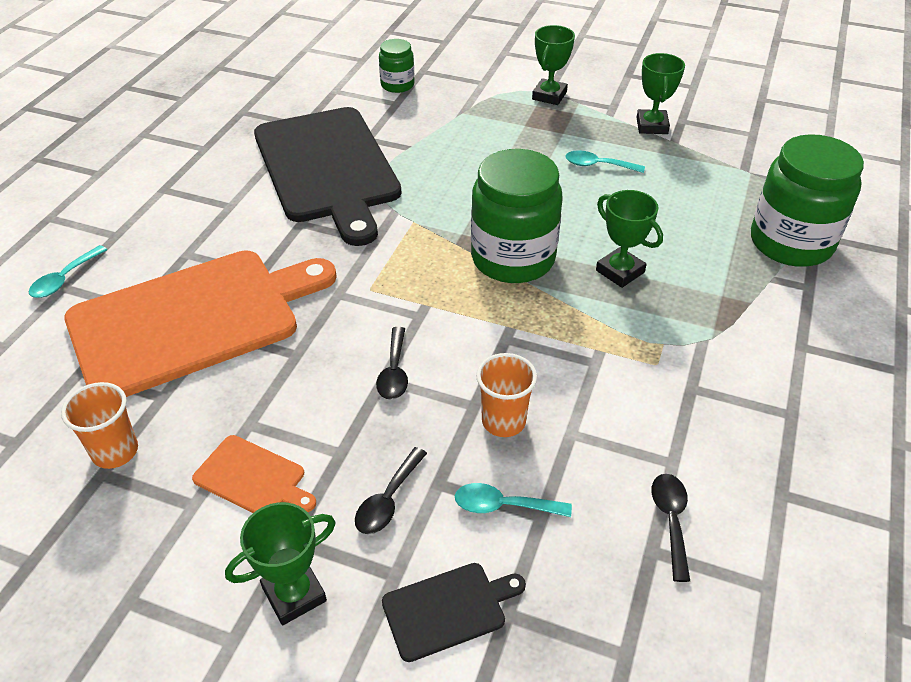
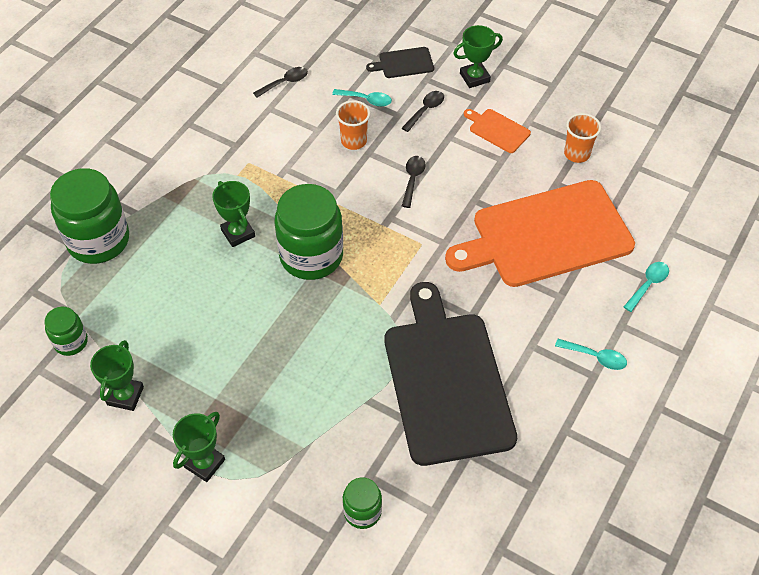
camera: 170 degrees left, 10 degrees up
turquoise spoon [565,150,645,173] -> turquoise spoon moved to [555,339,627,370]
black spoon [652,474,690,582] -> black spoon turned 135 degrees counterclockwise [253,67,308,98]
none -> green jar [44,307,88,356]

